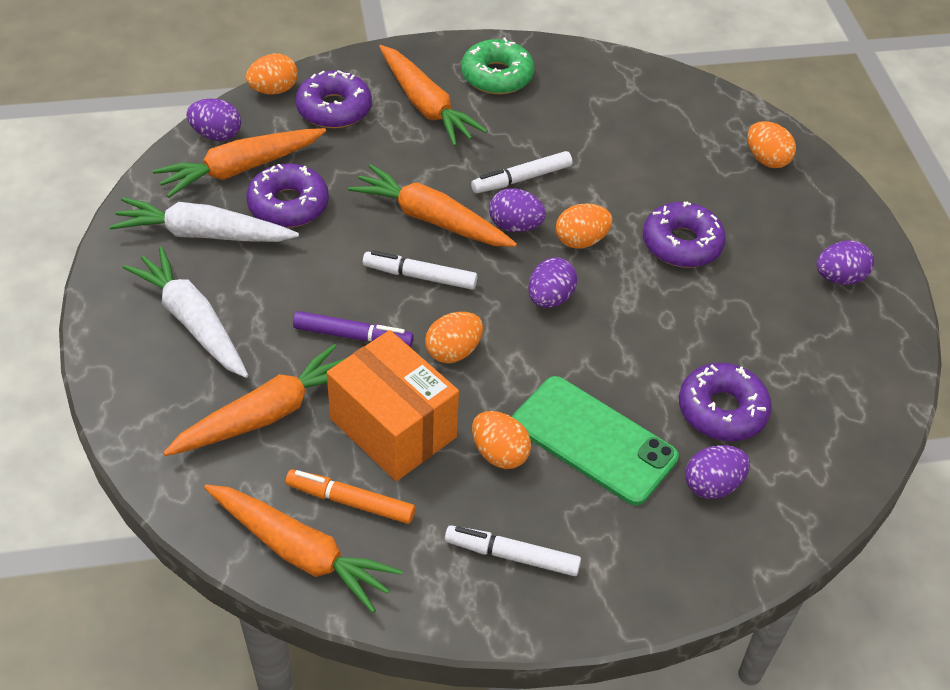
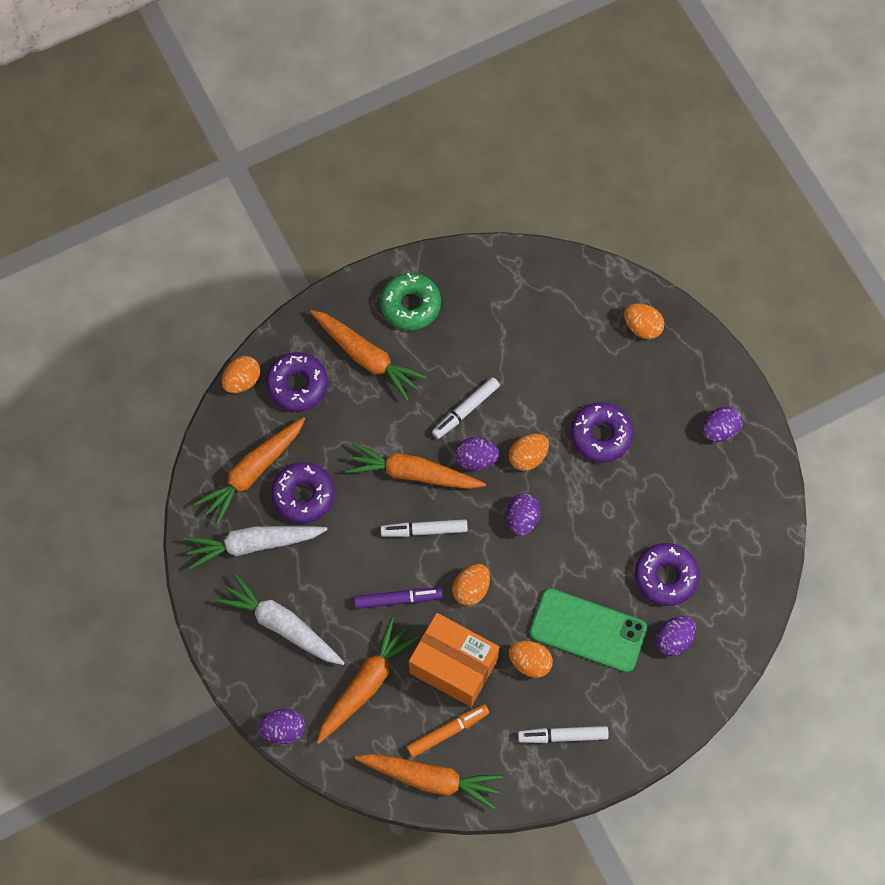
camera: 15 degrees left, 20 degrees up
purple egg [186,98,241,141] -> purple egg moved to [258,709,305,744]
orange marker [286,469,415,524] -> orange marker turned 150 degrees clockwise [406,704,489,757]

